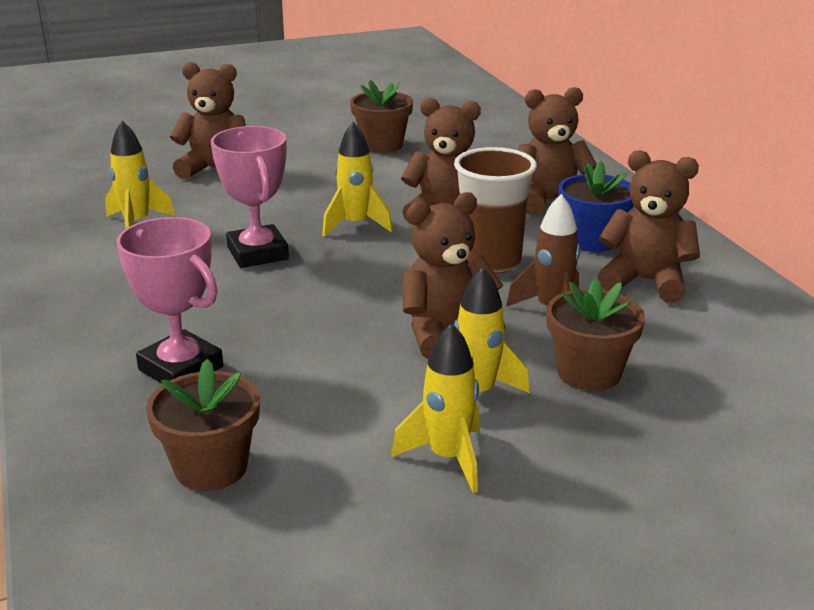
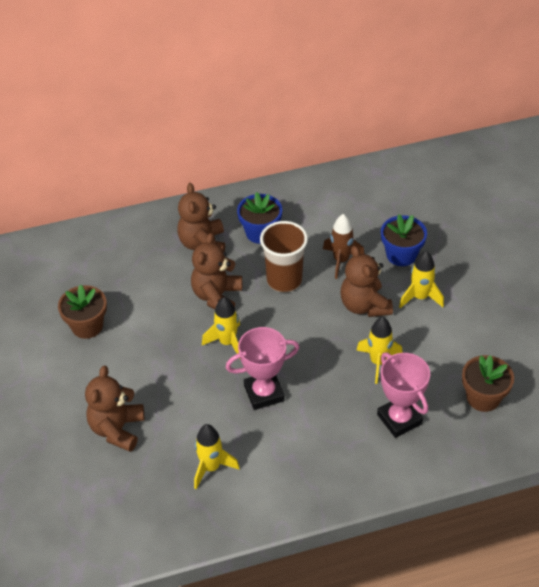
camera: 85 degrees left, 20 degrees up
pink trophy [116,217,223,384] -> pink trophy turned 75 degrees counterclockwise [377,353,430,438]
yellow rocket [391,323,480,493] -> yellow rocket moved to [357,317,403,384]
brown flower pot [546,279,645,391] -> blue flower pot [381,214,427,266]
brown teddy bear [598,150,700,303] -> none

